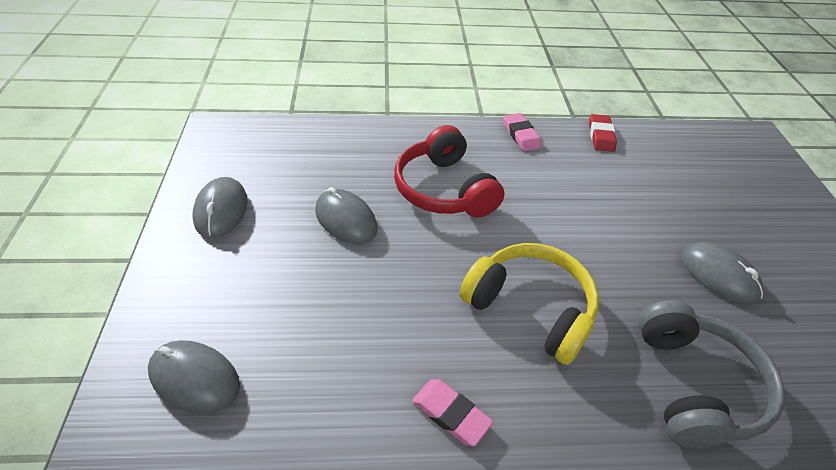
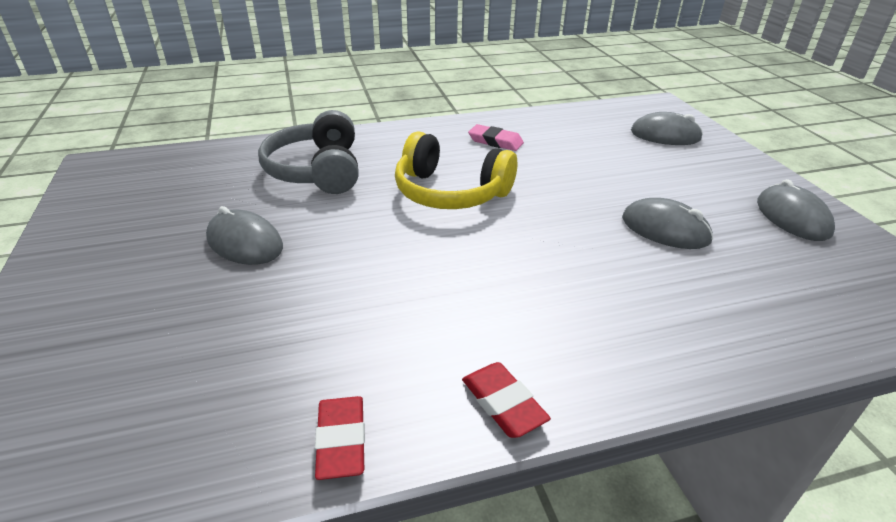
camera: 170 degrees right, 10 degrees down
red headphones [394,125,504,218] -> none
pink eraser [504,113,542,151] -> red eraser [462,362,551,438]

